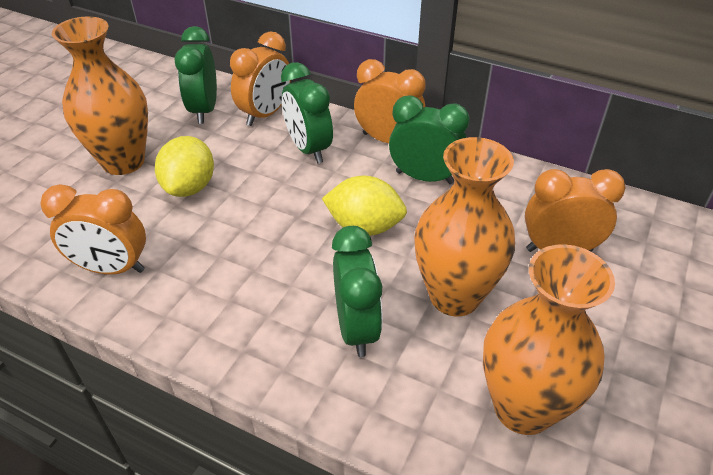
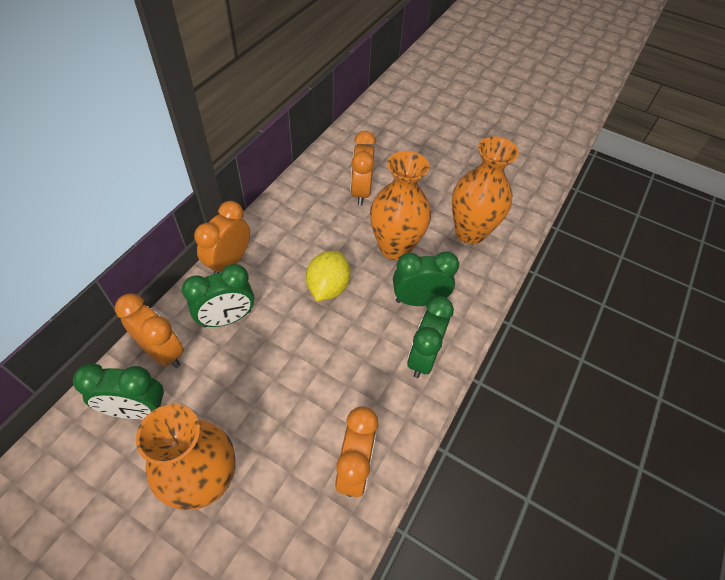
camera: 90 degrees left, 10 degrees up
yellow lemon [155,136,214,197] -> none
green clock [389,95,470,184] -> green clock moved to [407,296,454,378]

